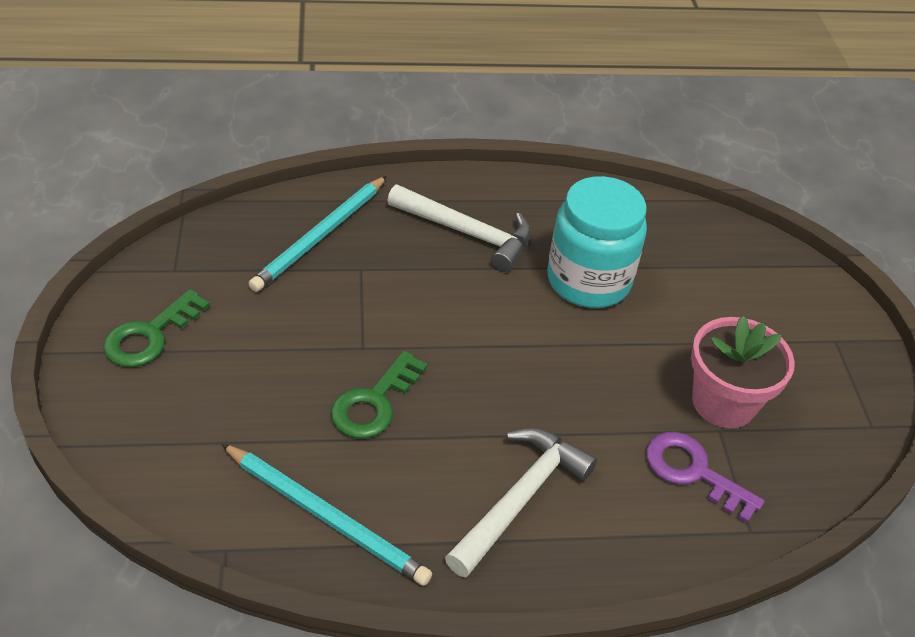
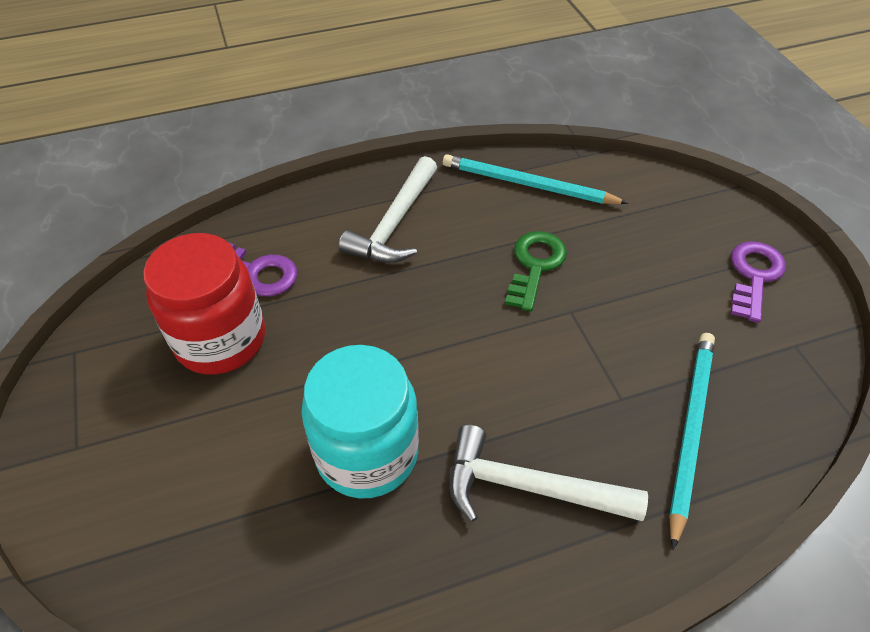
camera: 170 degrees right, 5 degrees up
green key [103,289,210,367] -> purple key [731,241,786,323]
pink flower pot [691,316,795,428] -> red jar [143,233,265,375]

